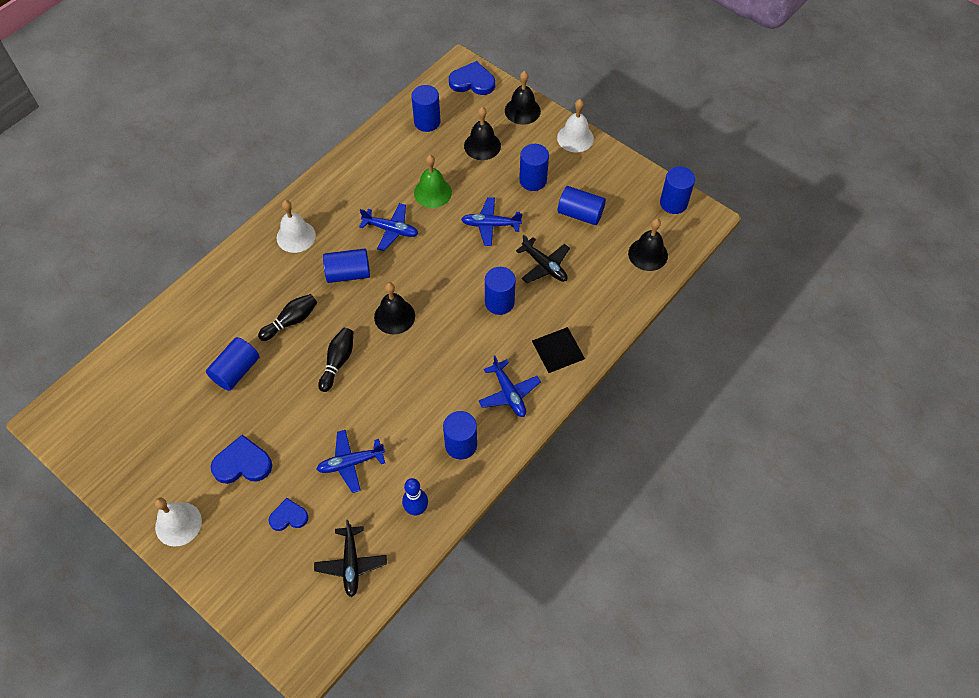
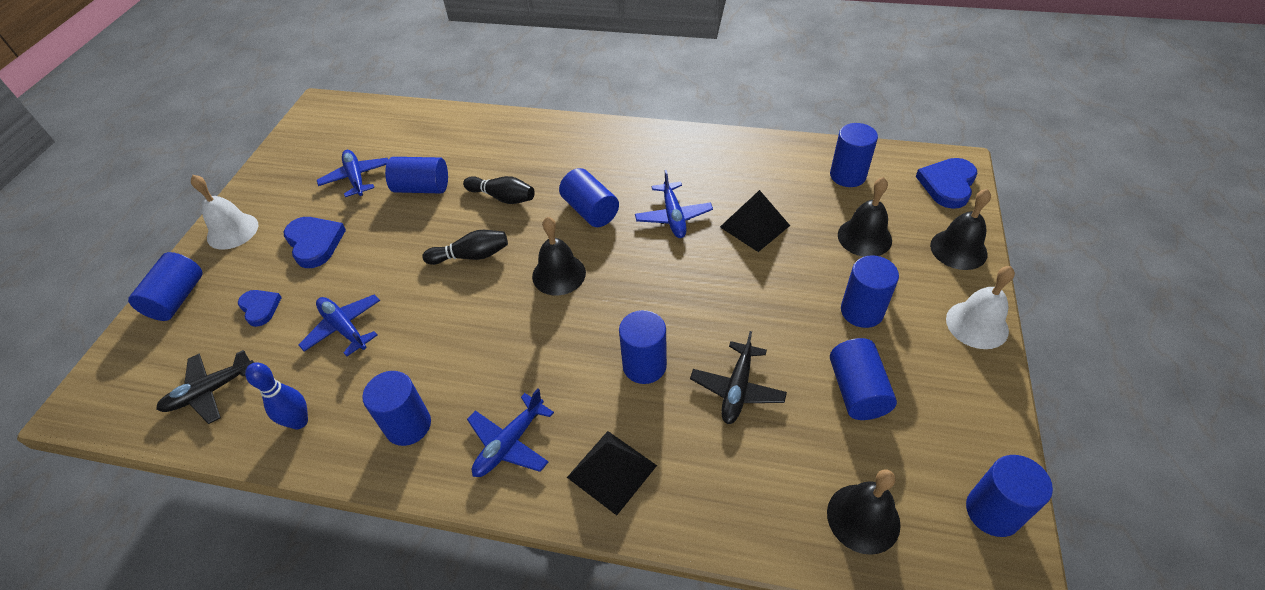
camera: 65 degrees right, 10 degrees down
white bell [277,200,316,253] -> none
green bell [414,155,452,208] -> black pyramid [720,190,790,252]
blue heart [449,61,495,95] -> blue heart turned 135 degrees counterclockwise [916,158,977,209]
blue plane [461,197,522,246] -> blue plane moved to [317,150,388,197]
none -> blue cylinder [128,252,203,321]

